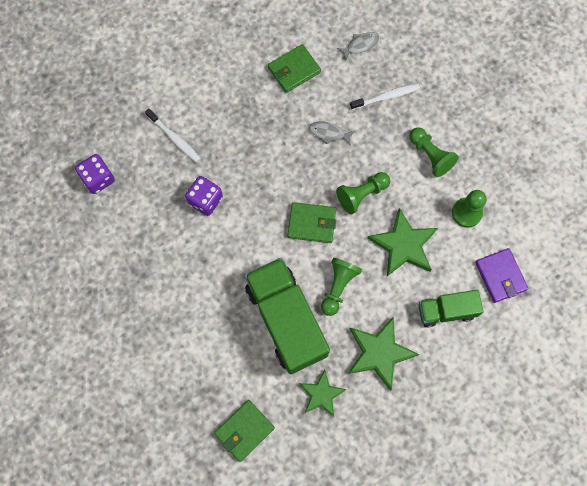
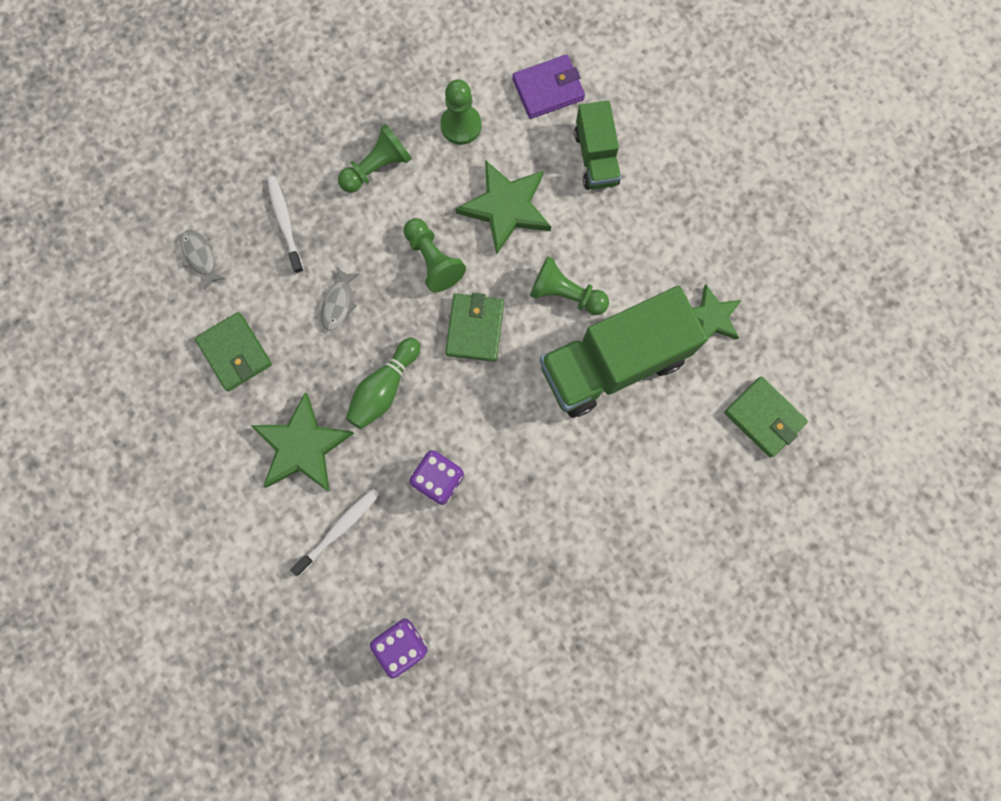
camera: 90 degrees left, 5 degrees up
green star [348,316,419,391] -> green star moved to [251,392,354,491]
none -> green bowling pin [346,337,420,429]

